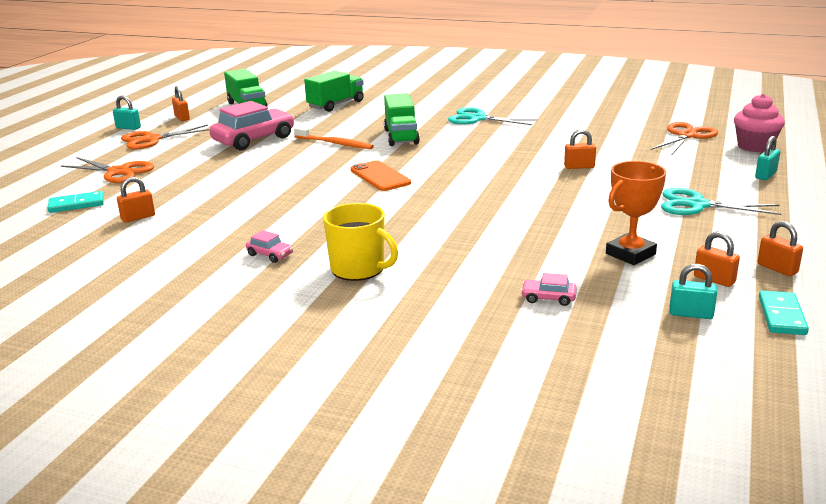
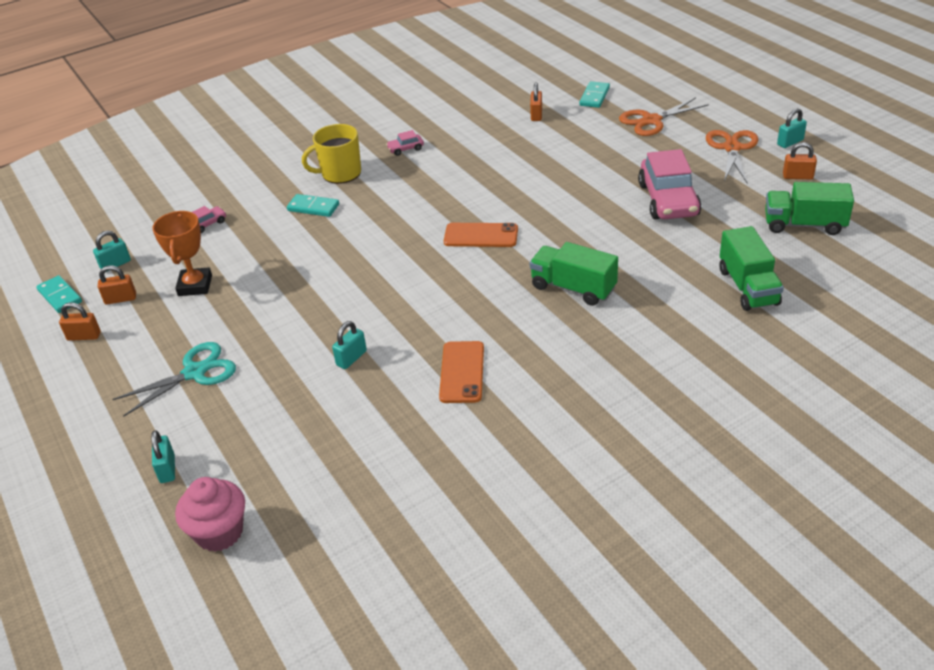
camera: 130 degrees right, 15 degrees up
orange toothbrush [294,127,374,149] -> none
turquoise scissors [448,107,537,125] -> none
orange padlock [564,129,596,169] -> turquoise padlock [332,321,367,369]
orange scissors [650,122,718,155] -> none
none -> turquoise domino [287,194,339,217]
none -> orange phone [439,341,484,403]

